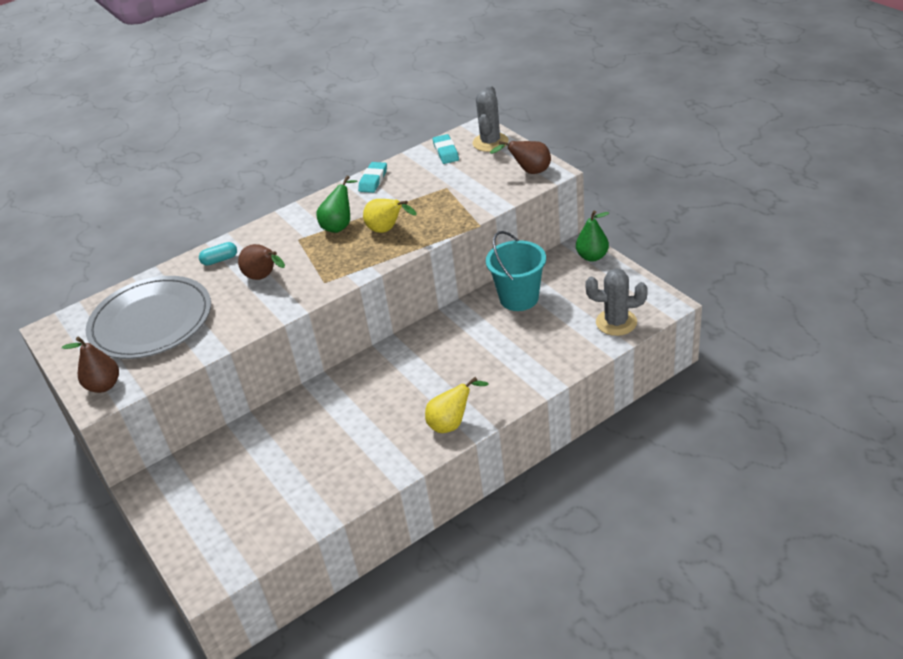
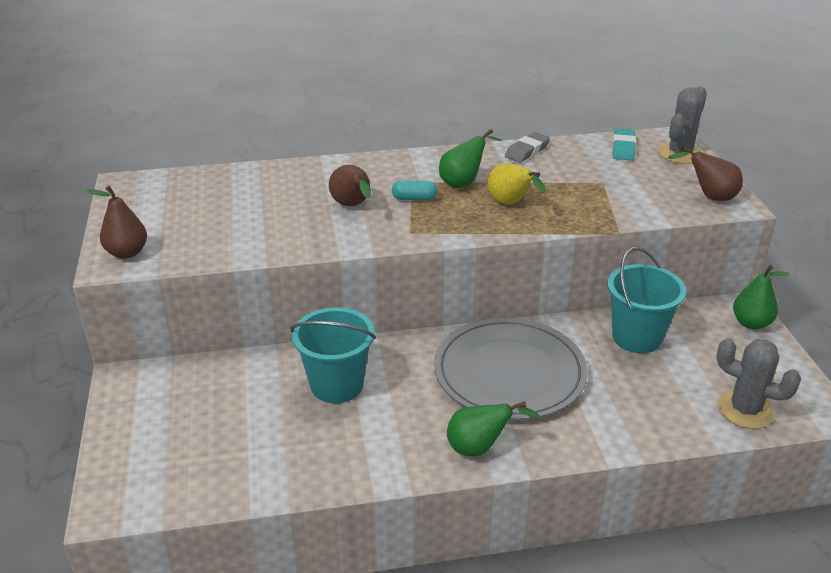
camera: 20 degrees right, 5 degrees down
grey plate [86,276,211,359] -> grey plate moved to [434,317,588,420]
turquoise capsule [199,242,237,266] -> turquoise capsule moved to [392,181,437,200]
turquoise eraser [358,162,387,193] -> grey eraser [505,132,550,163]
yellow pear [425,377,489,433] -> green pear [447,401,540,457]
none -> turquoise bucket [290,307,376,403]

